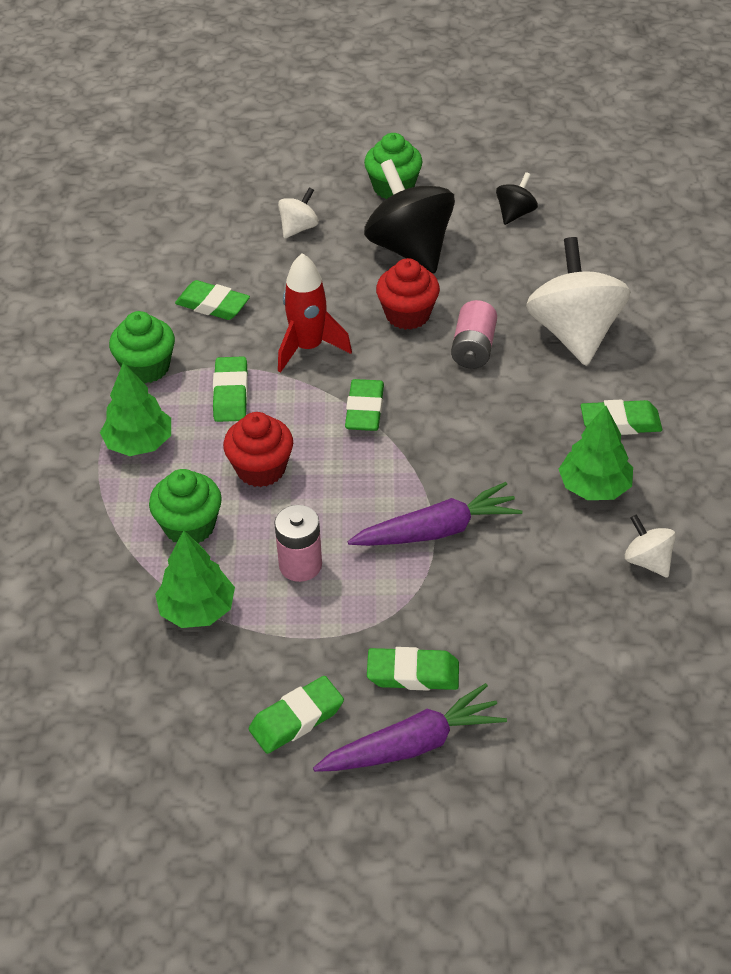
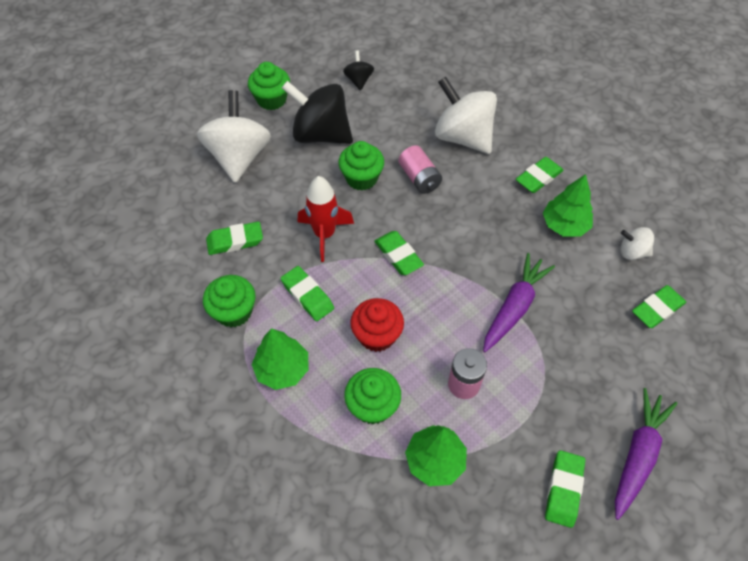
camera: 40 degrees left, 10 degrees up
white spinning top [278,187,319,239] -> white spinning top [197,90,271,183], size x2.10
green eraser [367,647,459,691] -> green eraser moved to [632,285,686,328]
red cupcake [376,258,440,330] -> green cupcake [338,141,384,191]

